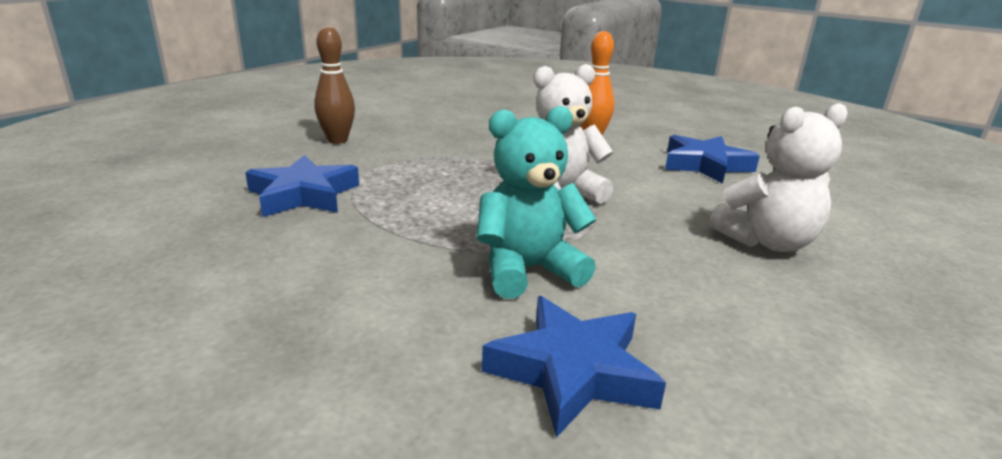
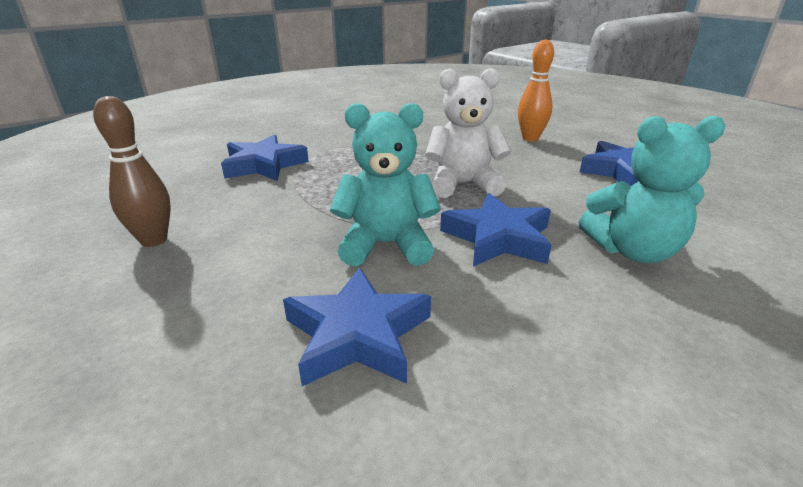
camera: 20 degrees right, 5 degrees up
brown bowling pin [314,26,355,144] -> brown bowling pin moved to [93,96,171,247]
white teddy bear [709,103,848,252] -> turquoise teddy bear [579,116,726,263]
none -> blue star [440,193,551,267]

